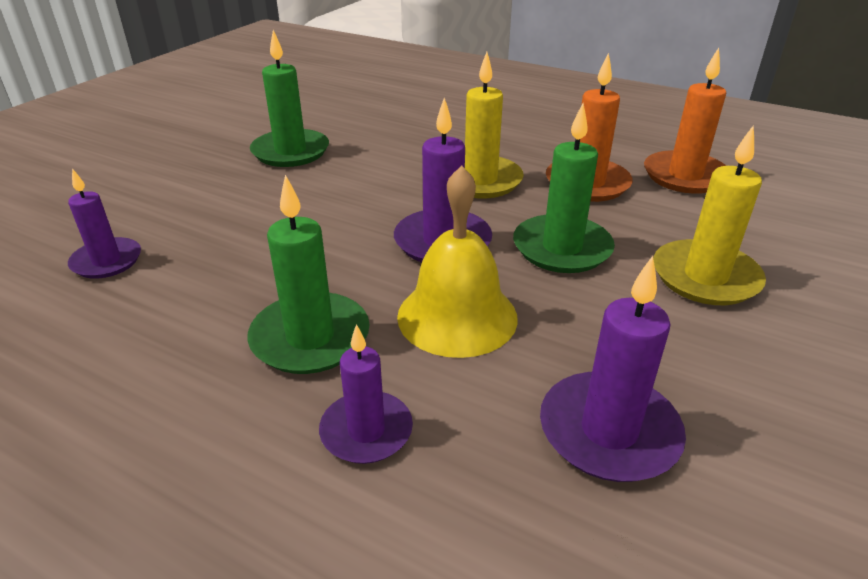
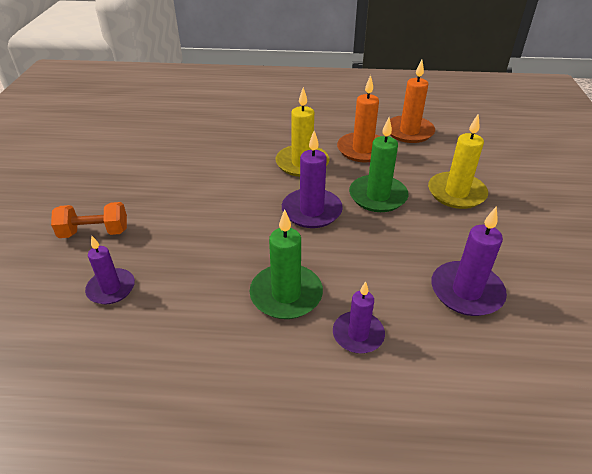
camera: 25 degrees left, 5 degrees up
green candle [250,30,329,167] -> none
yellow bell [397,165,518,358] -> none
none -> orange dumbbell [51,202,127,238]

